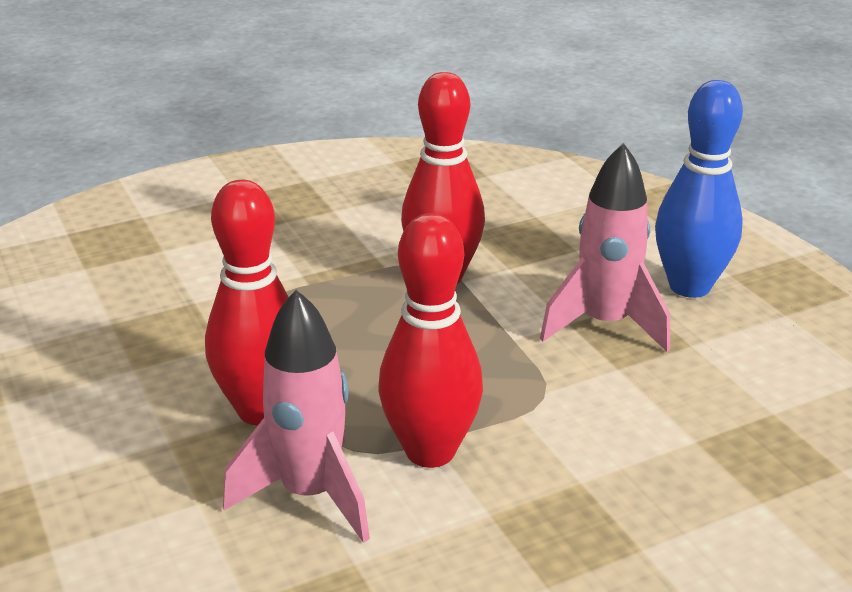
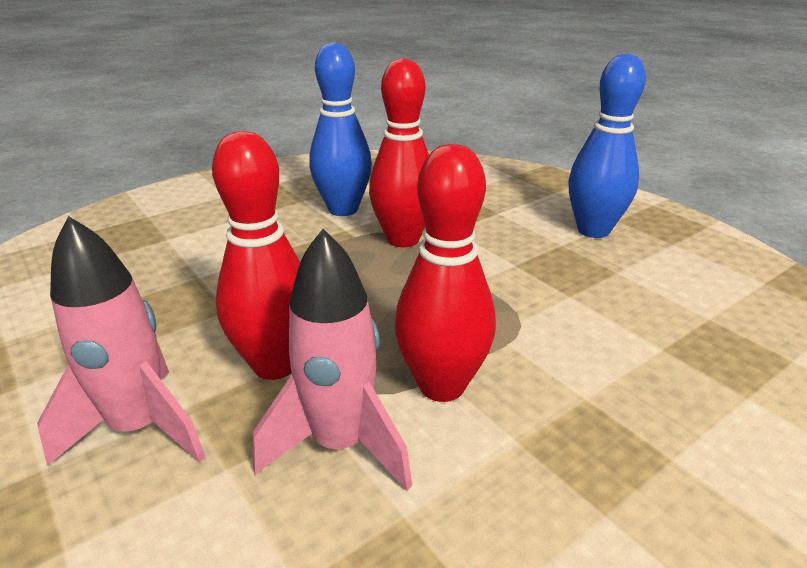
camera: 10 degrees left, 0 degrees up
pink rocket [540,143,670,352] -> pink rocket moved to [37,216,206,466]
none -> blue bowling pin [310,42,372,216]

